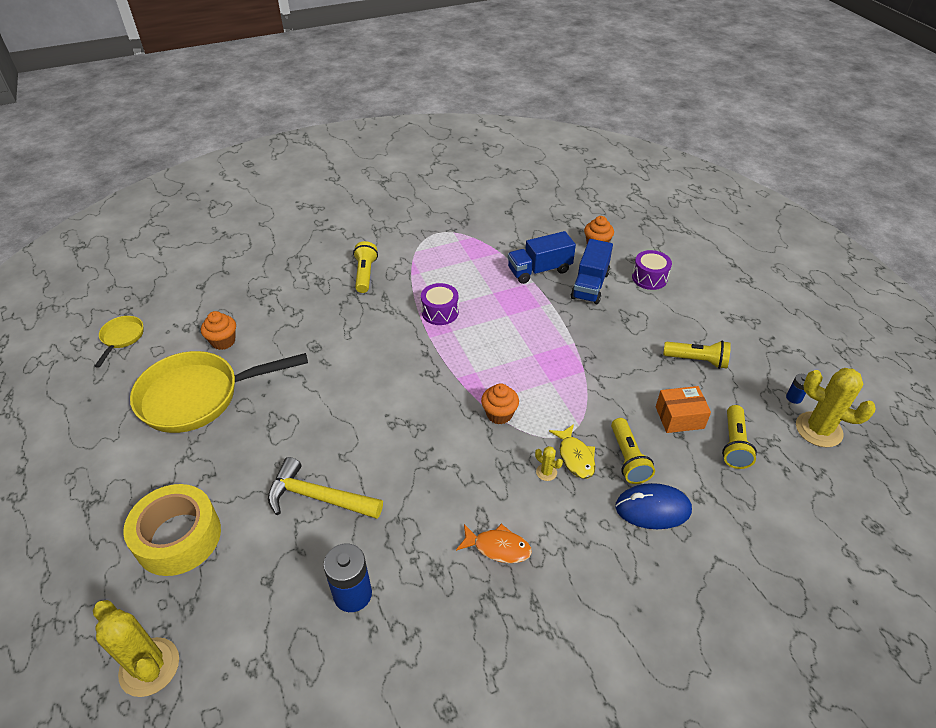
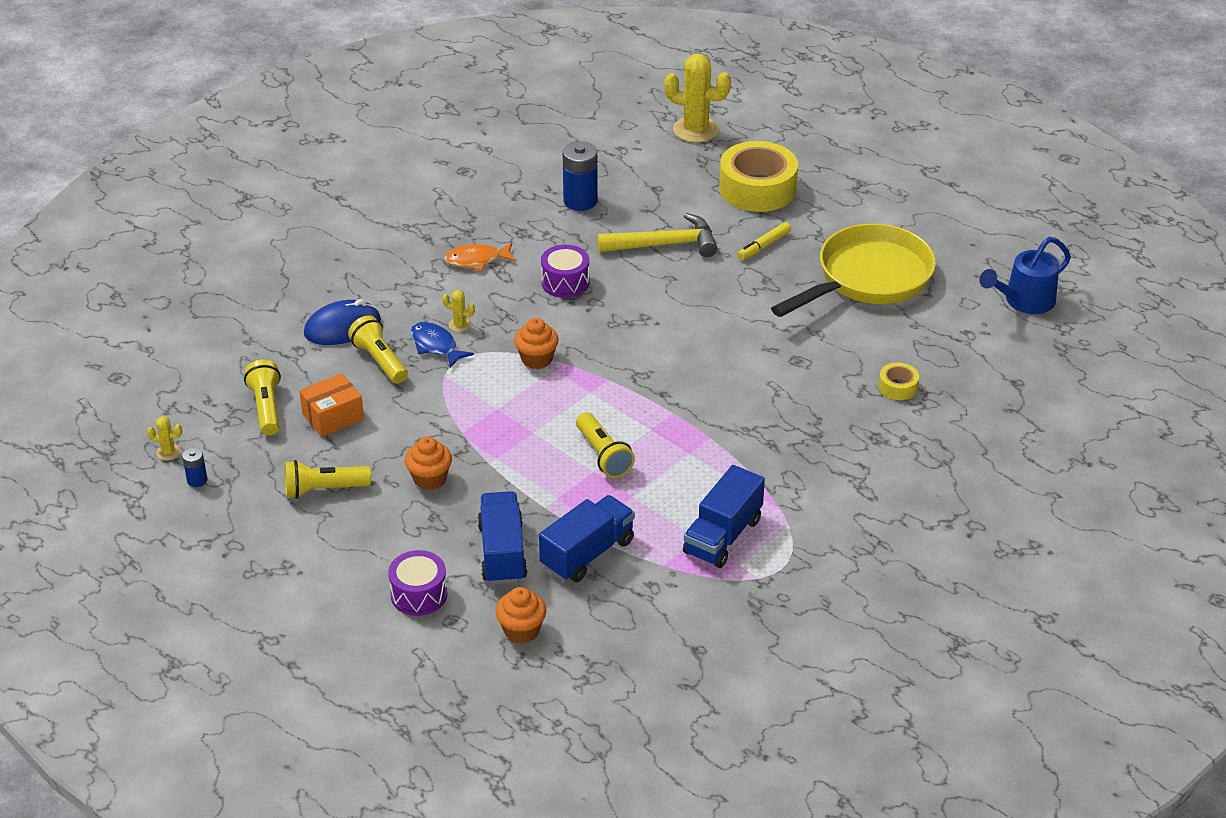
camera: 155 degrees right, 5 degrees down
yellow pan [95,316,143,368] -> blue watering can [979,237,1071,314]
orange cupcake [201,311,236,350] -> orange cupcake moved to [405,437,452,490]
yellow flashlight [353,241,378,293] -> yellow flashlight moved to [576,412,635,478]
purple drum [421,283,459,325] -> purple drum moved to [541,245,590,298]
yellow fish [549,424,596,479] -> blue fish [410,322,474,368]
yellow cactus [796,368,876,447] -> yellow cactus [147,416,182,460], size x0.44
none -> blue truck [683,465,765,568]
none -> yellow marker [737,222,791,260]
none -> yellow tape [879,363,919,400]

